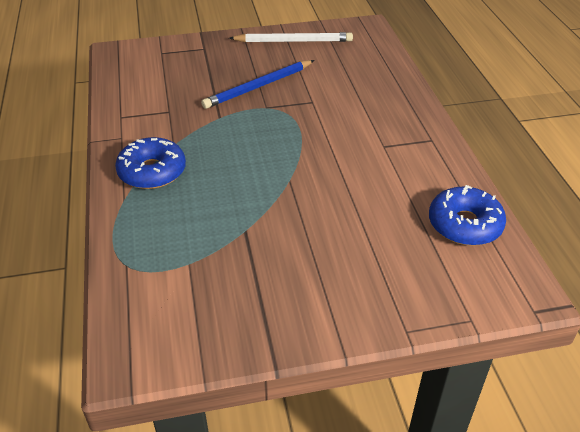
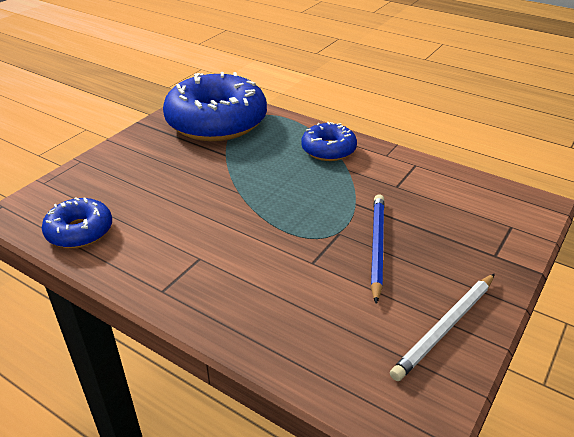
camera: 135 degrees right, 5 degrees down
none -> blue donut [163,72,267,141]

